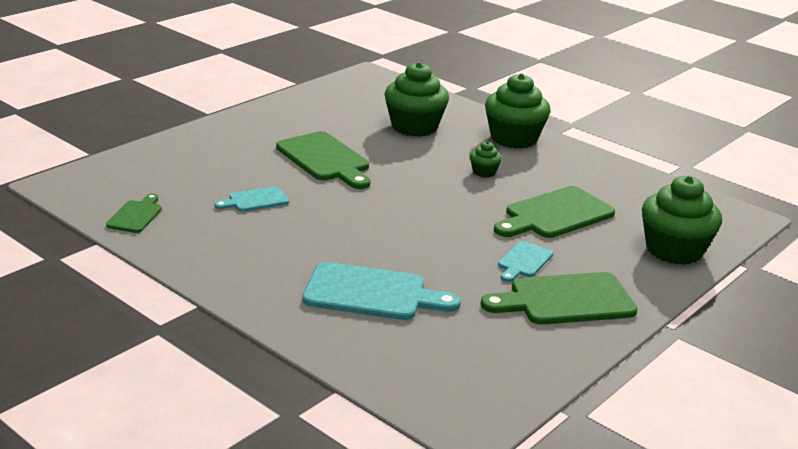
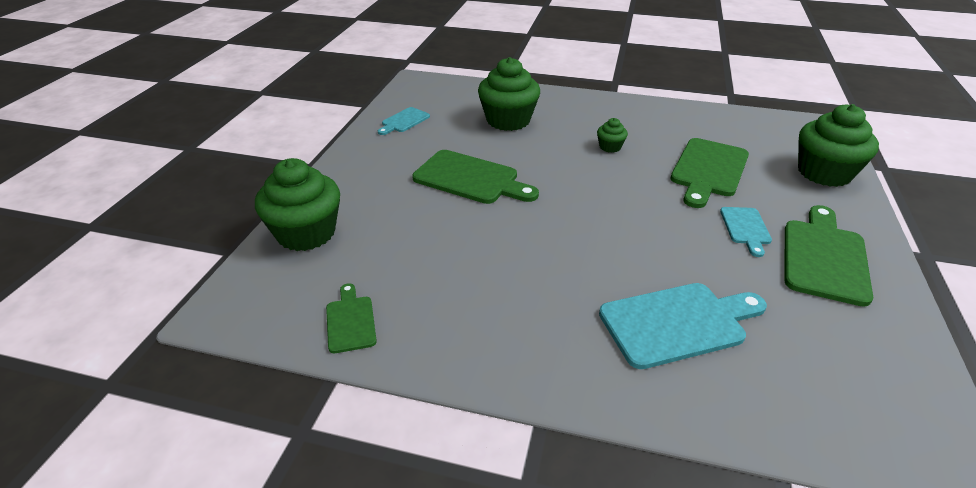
camera: 25 degrees left, 10 degrees up
turquoise cutting board [214,186,289,212] -> turquoise cutting board moved to [378,107,430,135]
green cutting board [481,272,638,325] -> green cutting board turned 150 degrees clockwise [785,205,873,307]
green cupcake [485,73,551,149] -> green cupcake moved to [255,158,340,251]

